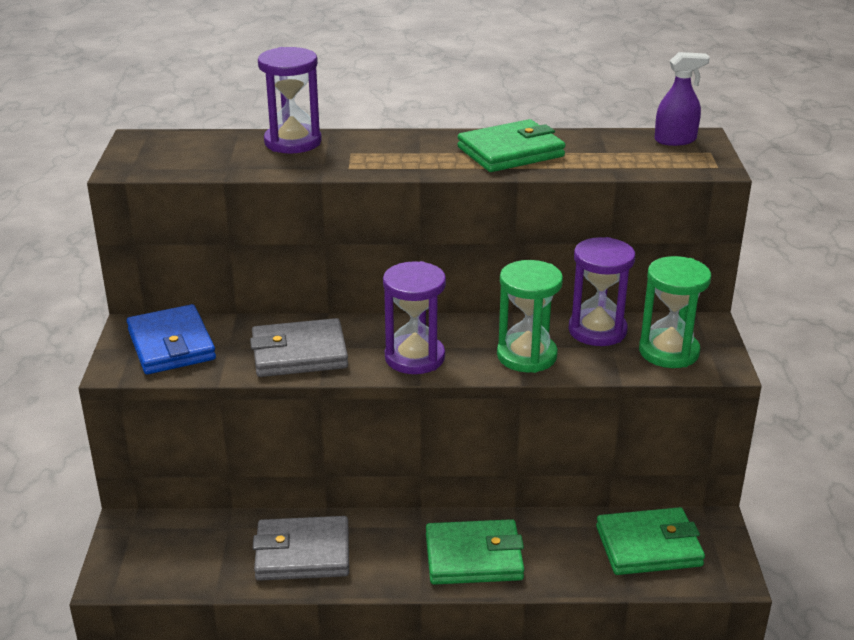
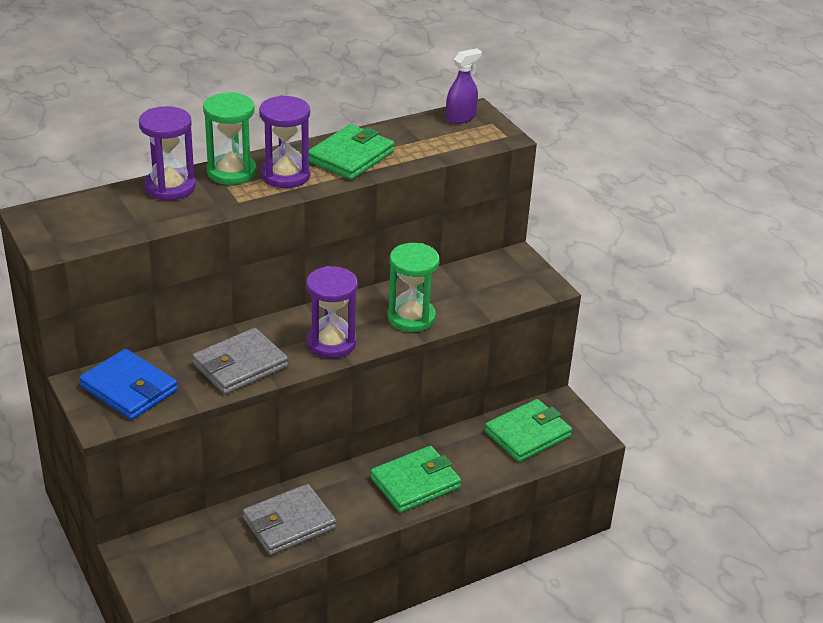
camera: 30 degrees left, 5 degrees up
purple hourglass [569,237,635,346] -> purple hourglass moved to [259,95,311,188]
green hourglass [639,256,711,368] -> green hourglass moved to [203,92,256,185]

